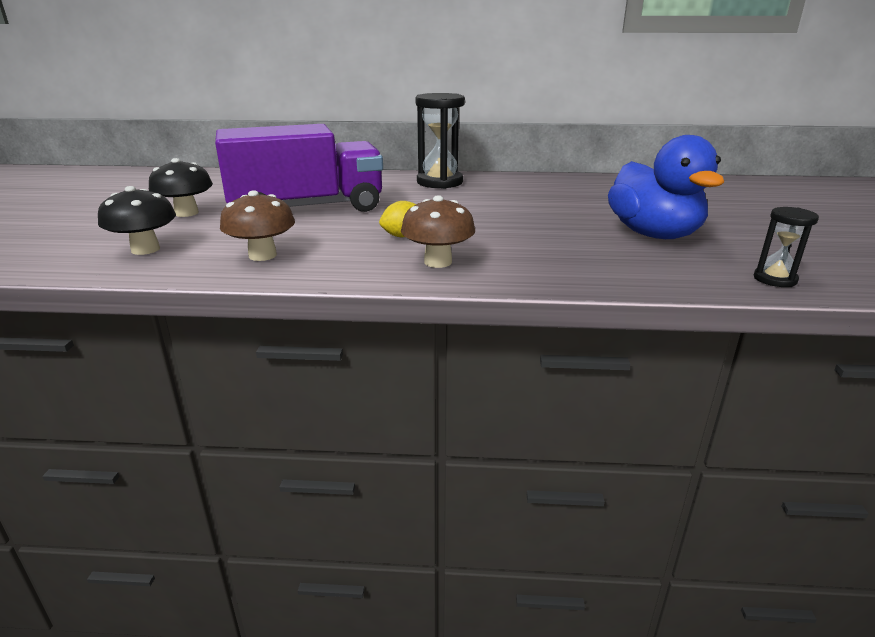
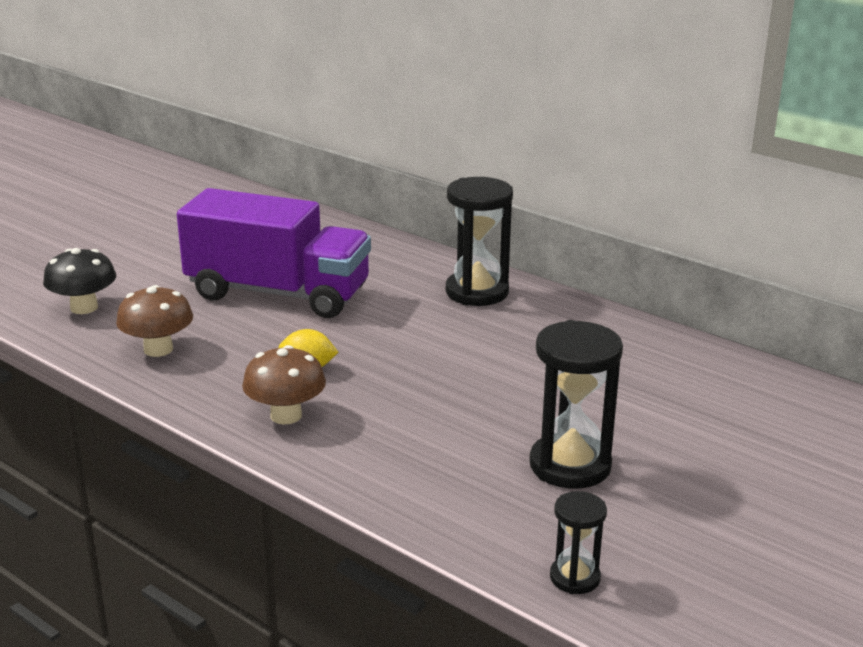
camera: 35 degrees right, 0 degrees up
black mushroom [149,158,213,217] -> none
blue duck [608,135,724,239] -> black hourglass [530,320,623,489]

